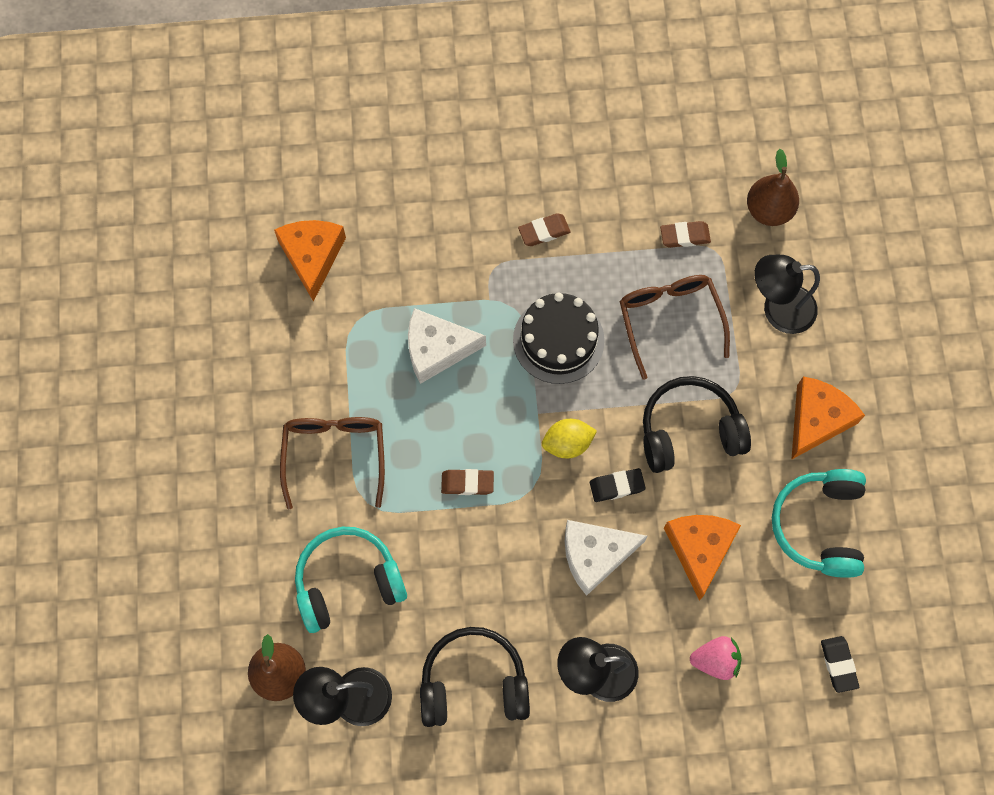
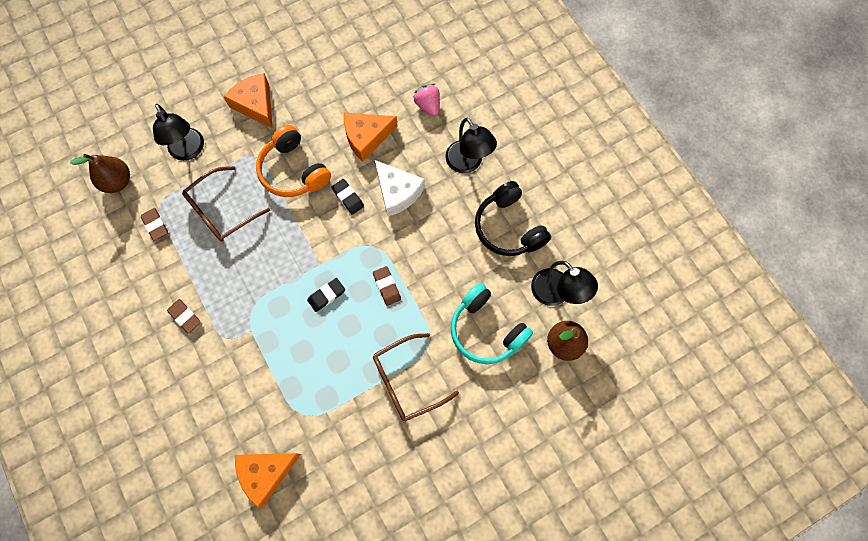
camera: 115 degrees left, 0 degrees up
white cheese [408,308,486,384] -> none
black cake [513,292,605,384] -> none
yellow lemon [542,419,597,458] -> none
black headphones [643,376,751,473] -> orange headphones [256,125,331,197]
turquoise headphones [772,469,866,578] -> none
orange cheese [791,376,865,460] -> orange cheese turned 45 degrees clockwise [224,73,273,129]
black eraser [821,636,859,693] -> black eraser moved to [307,278,345,312]

